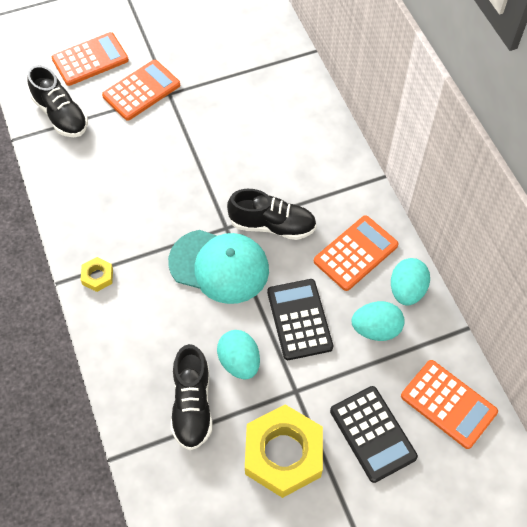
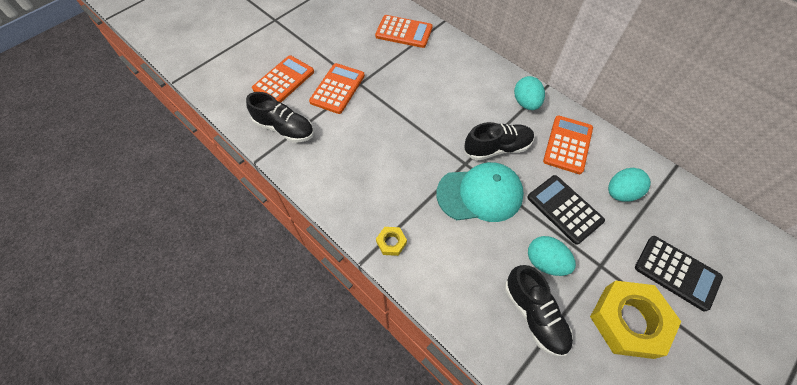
camera: 25 degrees left, 0 degrees up
turquoise egg [391,258,430,306] -> turquoise egg moved to [514,76,545,110]
orange calculator [401,360,498,449] -> orange calculator moved to [375,15,433,48]

